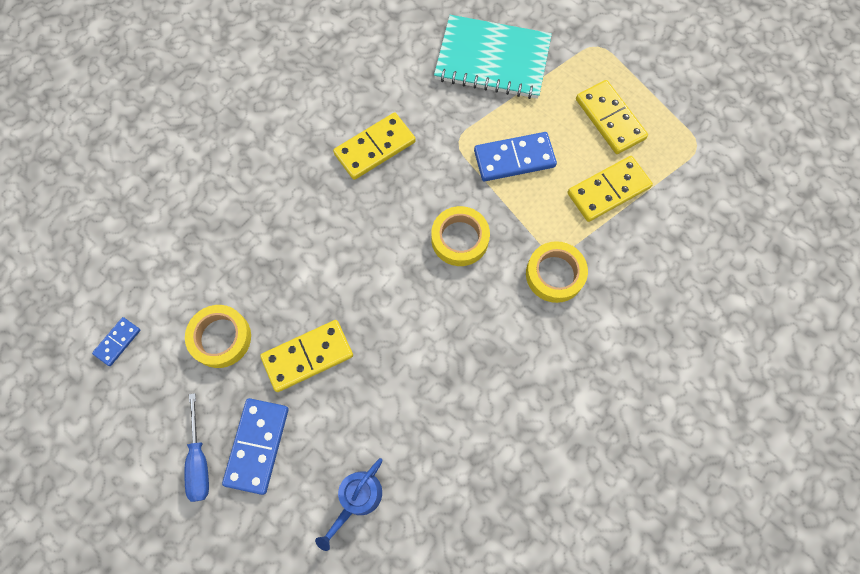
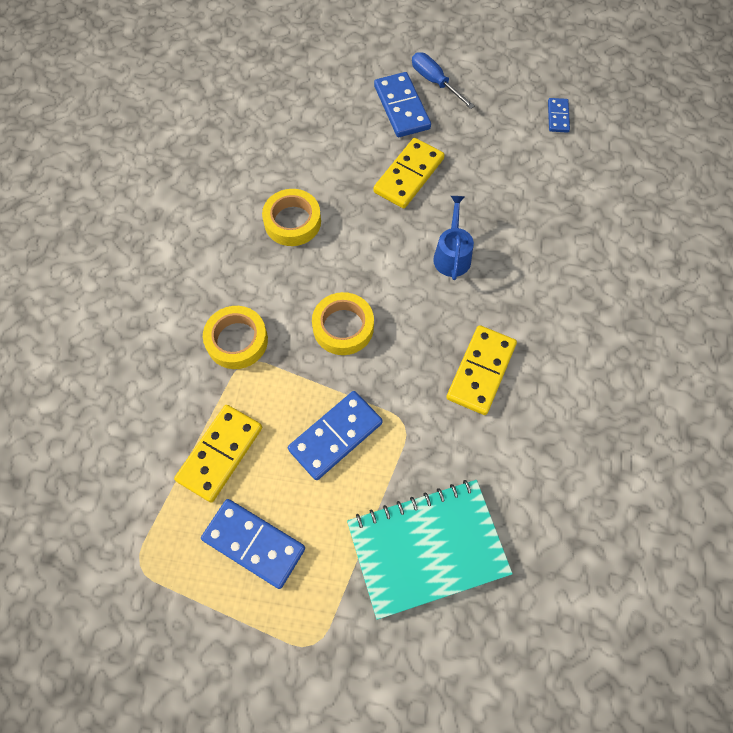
camera: 150 degrees right, 5 degrees down
yellow tape [185,305,251,368] -> yellow tape moved to [262,189,321,246]
blue watering can [315,458,383,551] -> blue watering can moved to [433,196,474,280]
yellow domino [576,80,648,154] -> blue domino [201,499,305,589]

